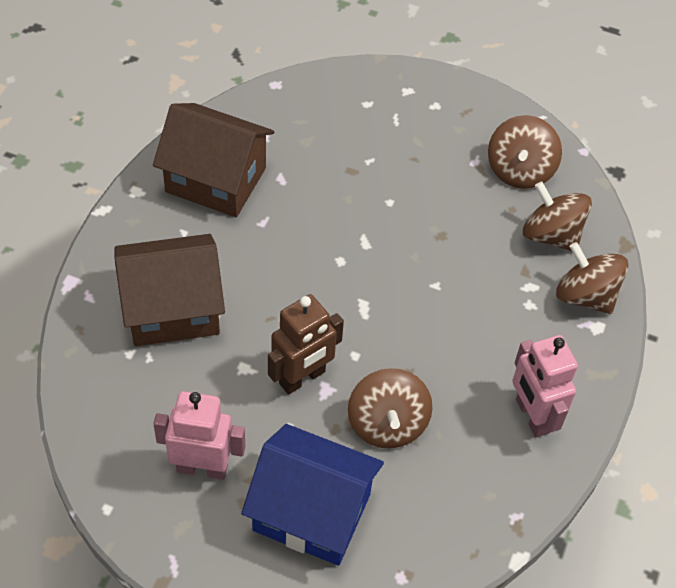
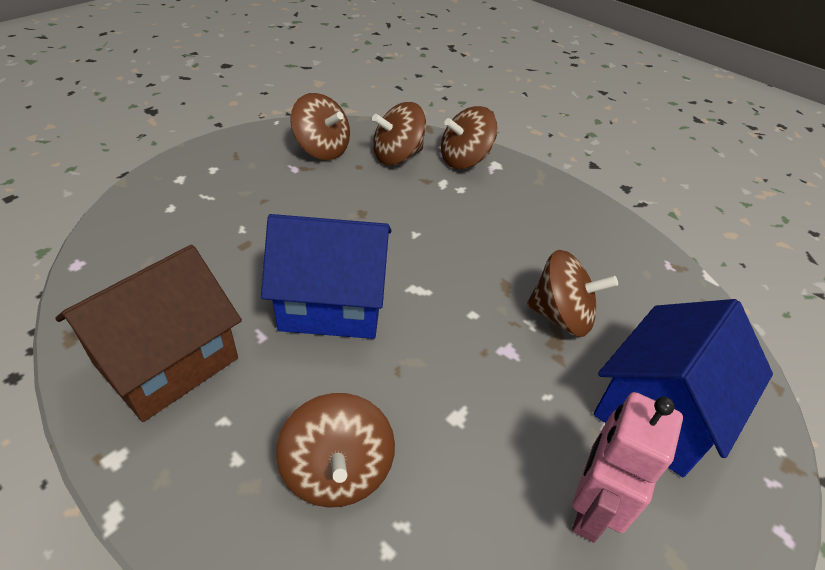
camera: 70 degrees left, 10 degrees down
brown house [114,234,225,346] -> brown spinning top [276,393,395,508]
brown robot [268,294,344,394] -> none
pink robot [512,335,578,437] -> none
none -> blue house [261,214,391,339]

